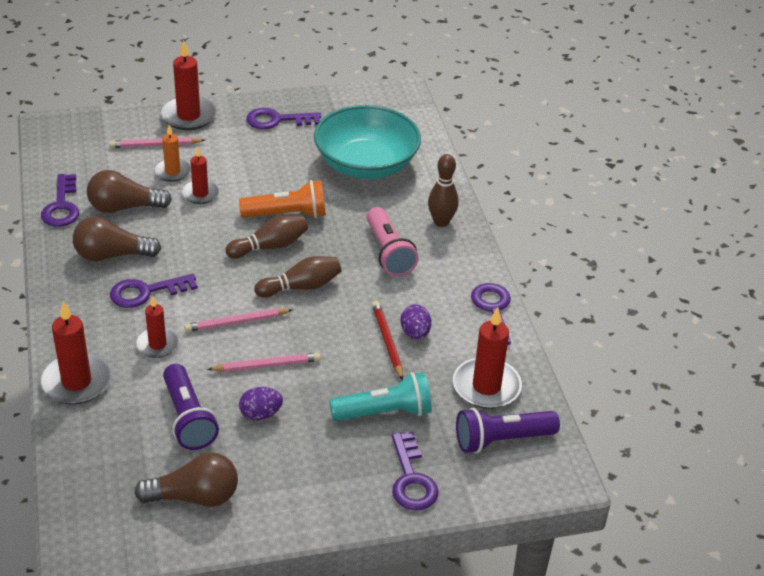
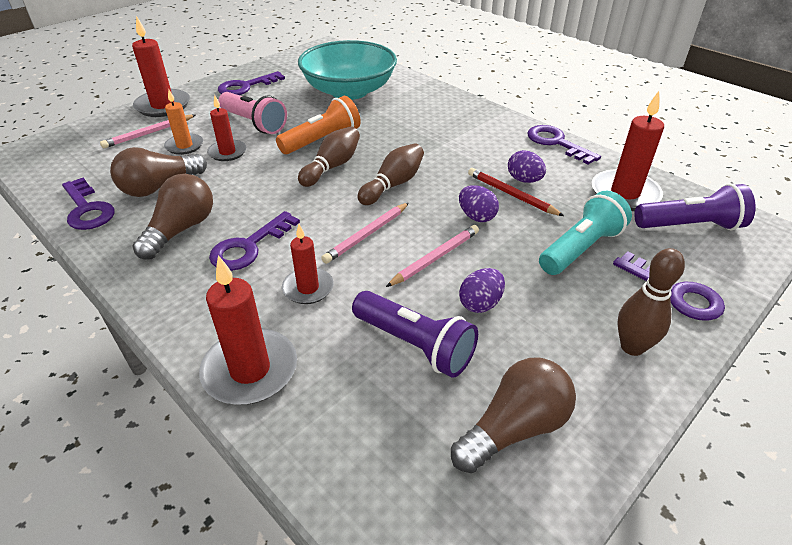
camera: 30 degrees left, 0 degrees up
brown light bulb [73,216,162,261] -> brown light bulb turned 150 degrees clockwise [133,174,213,260]
pink flashlight [367,207,419,276] -> pink flashlight moved to [218,92,287,134]
brown bowling pin [428,154,459,227] -> brown bowling pin moved to [617,248,685,356]
purple flashlight [456,408,560,453] -> purple flashlight turned 135 degrees counterclockwise [634,183,755,231]
none -> purple egg [459,185,499,222]

